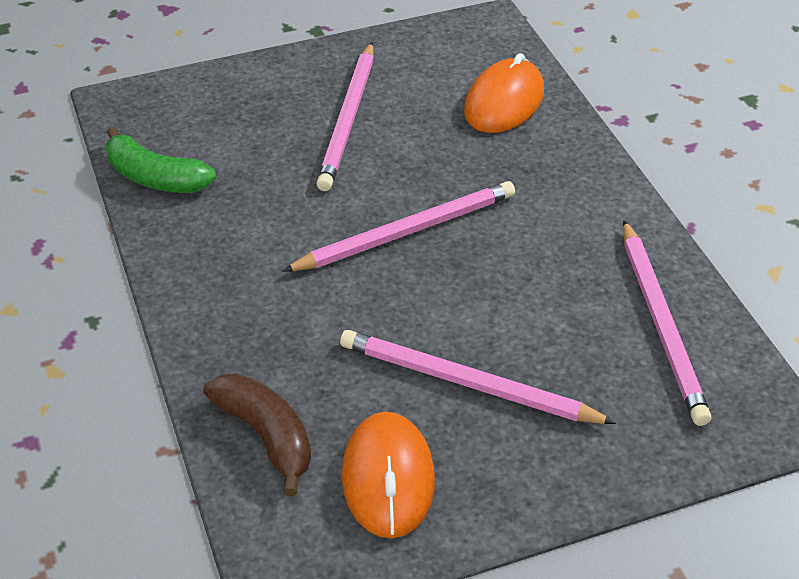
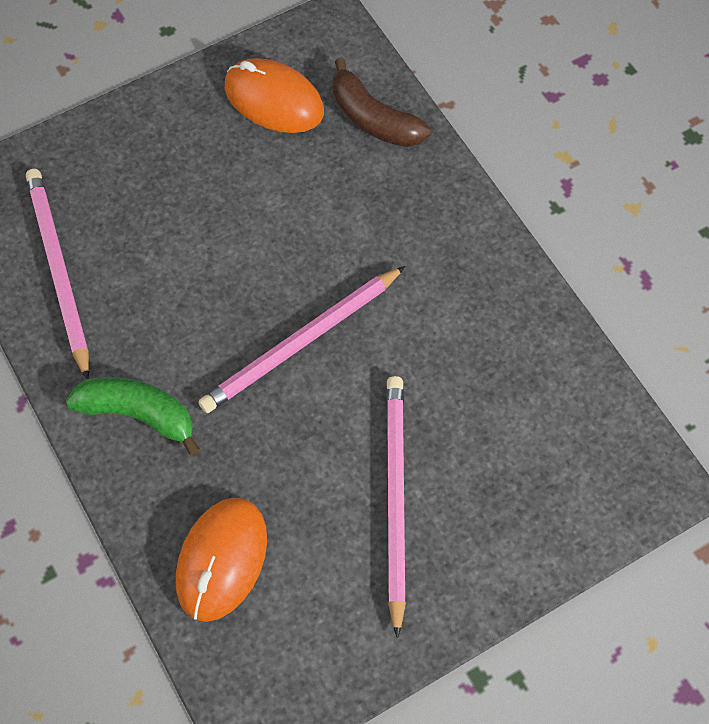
camera: 170 degrees right, 20 degrees up
green banana [106,126,216,193] -> green banana moved to [66,377,200,455]
pink pencil [340,330,616,424] -> none
orange mouse [342,412,435,538] -> orange mouse turned 45 degrees counterclockwise [225,58,324,133]

